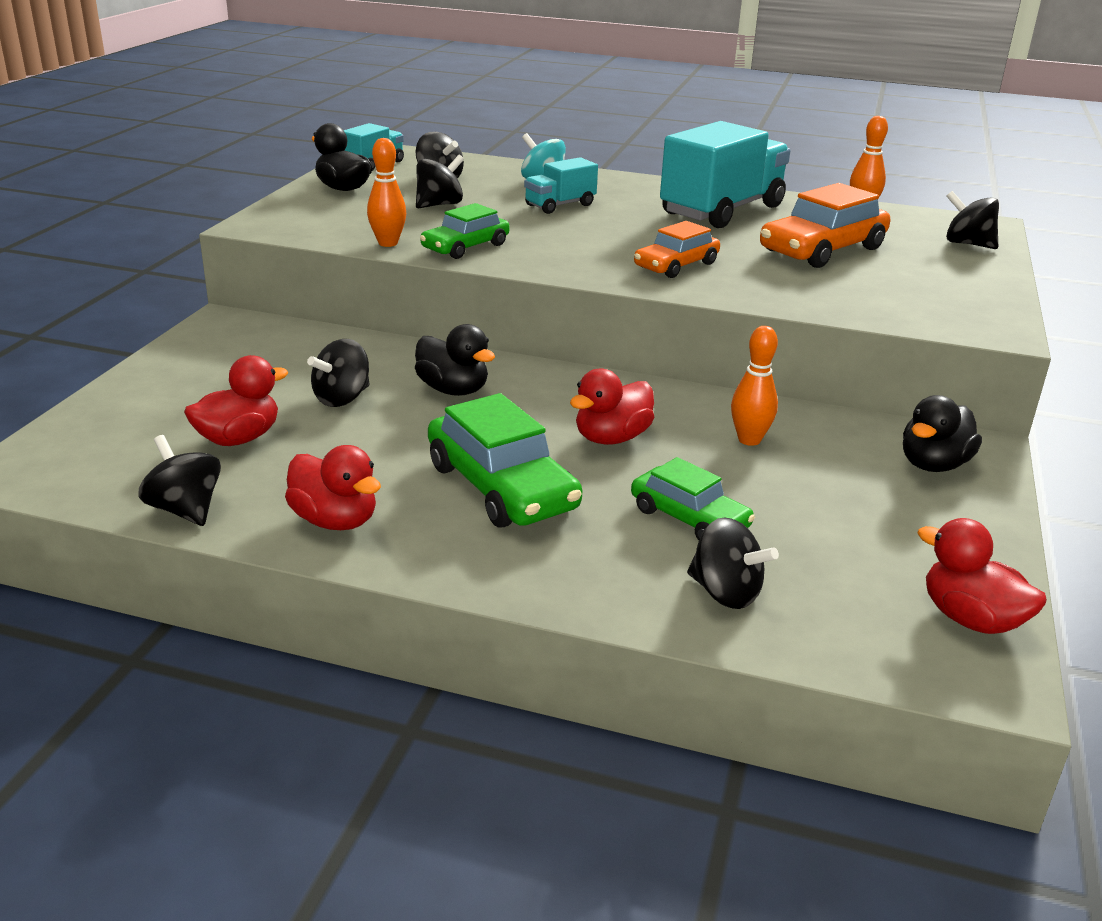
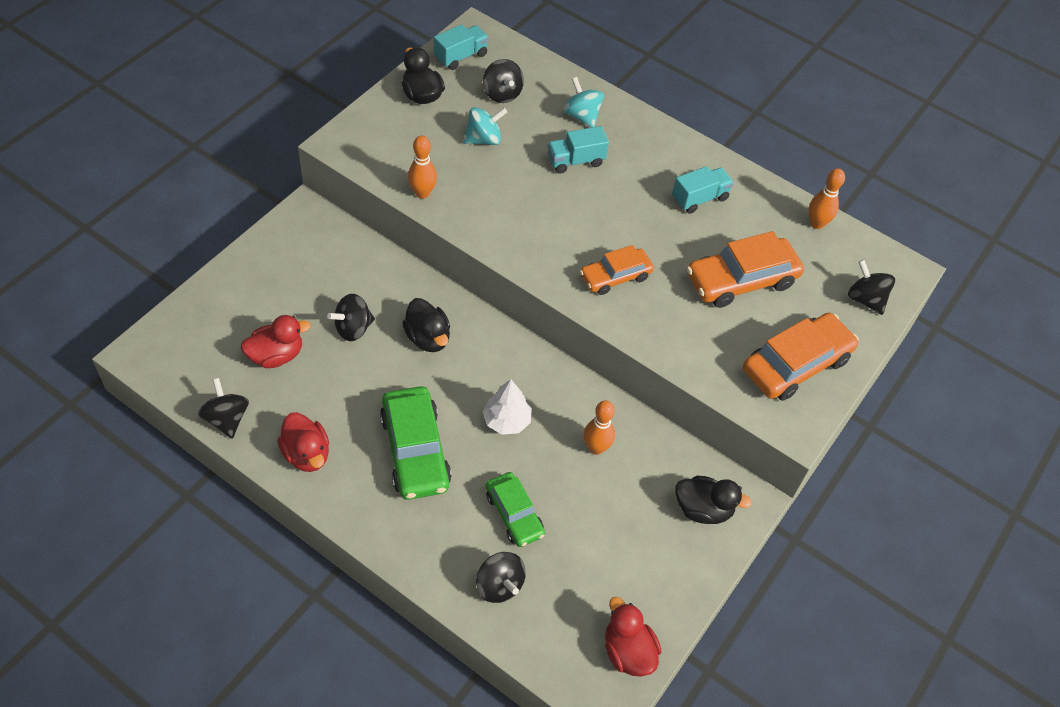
camera: 15 degrees right, 25 degrees up
black spinning top [416,155,464,208] -> turquoise spinning top [463,107,507,145]
green car [420,203,510,259] -> none
red duck [570,368,654,445] -> white tree [483,379,532,435]
turquoise truck [660,121,790,228] -> turquoise truck [672,166,734,214], size x0.50
black duck [903,395,982,472] -> black duck turned 135 degrees counterclockwise [676,476,752,524]
none -> orange car [743,313,859,401]

